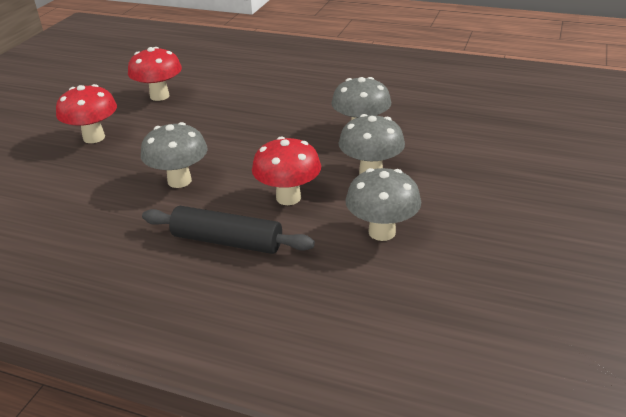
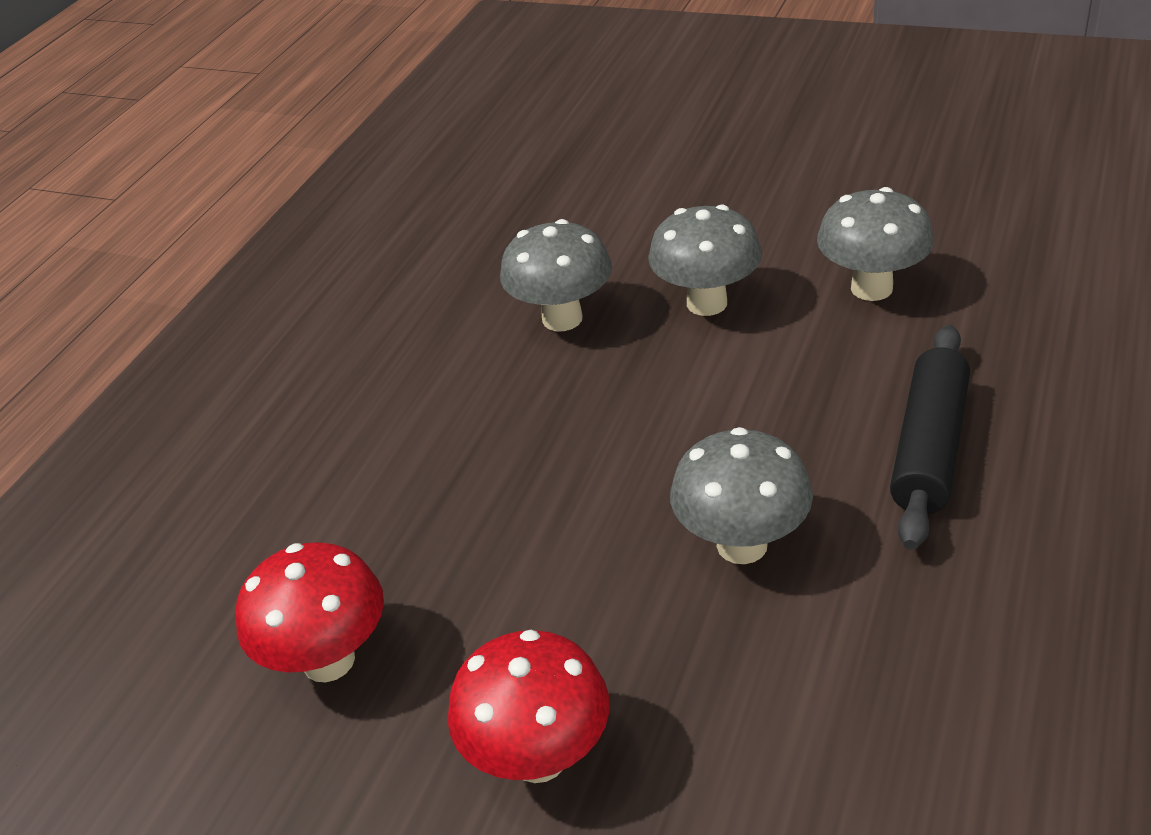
camera: 85 degrees left, 5 degrees up
red mushroom [252,137,321,205] -> none

